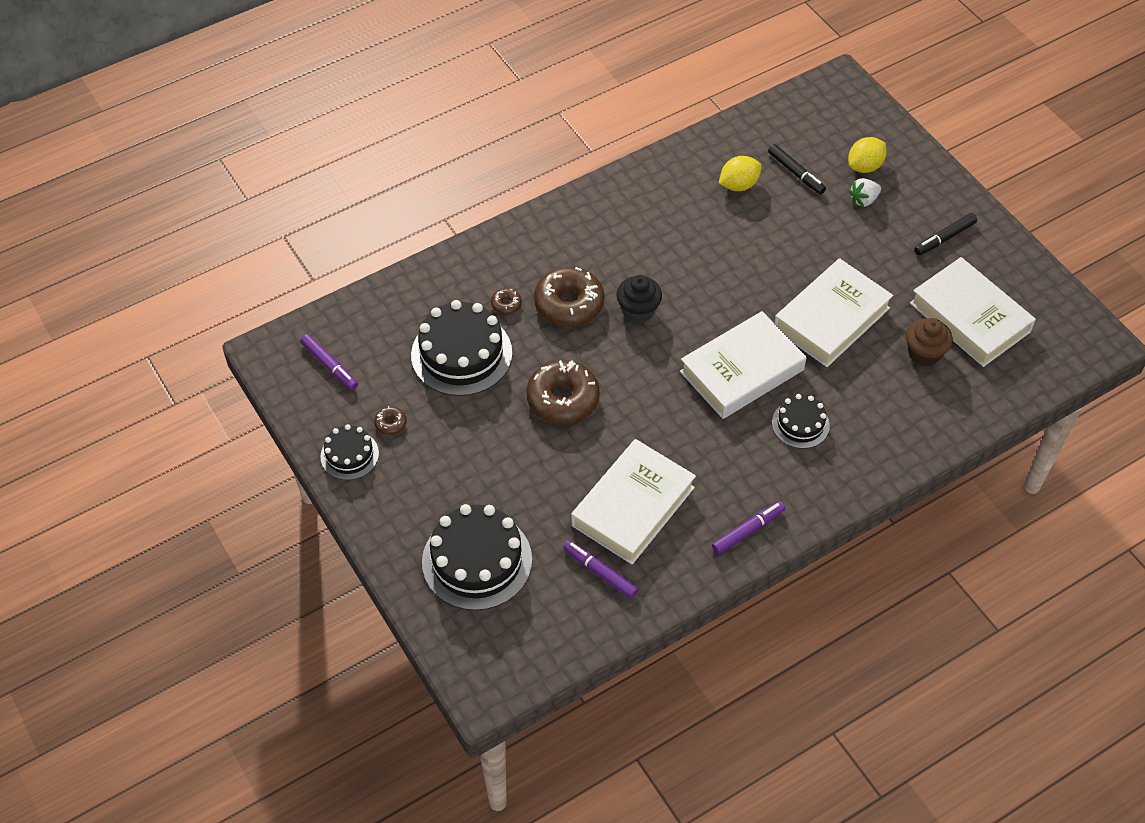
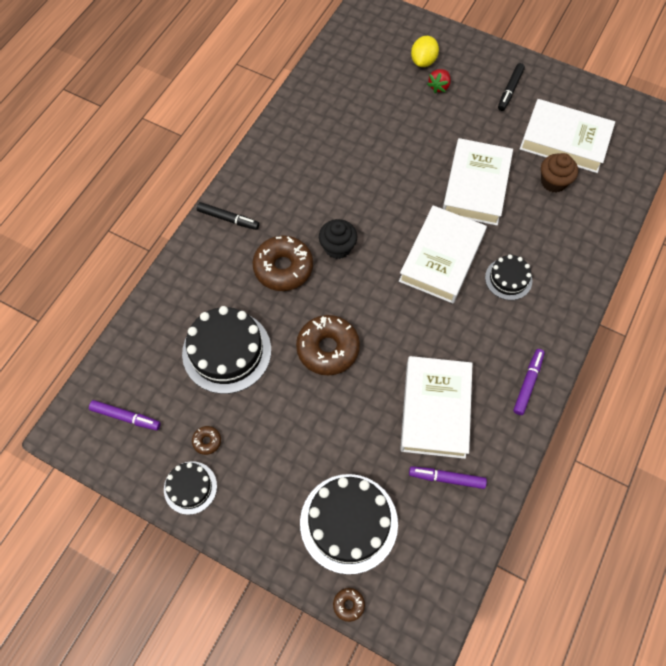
camera: 30 degrees left, 10 degrees up
brown donut [491,288,522,314] -> brown donut moved to [333,588,365,622]
yellow lemon [719,156,762,191] -> none
black marker [768,144,826,195] -> black marker moved to [197,202,259,230]
white strawberry [849,178,881,208] -> red strawberry [427,69,451,93]

